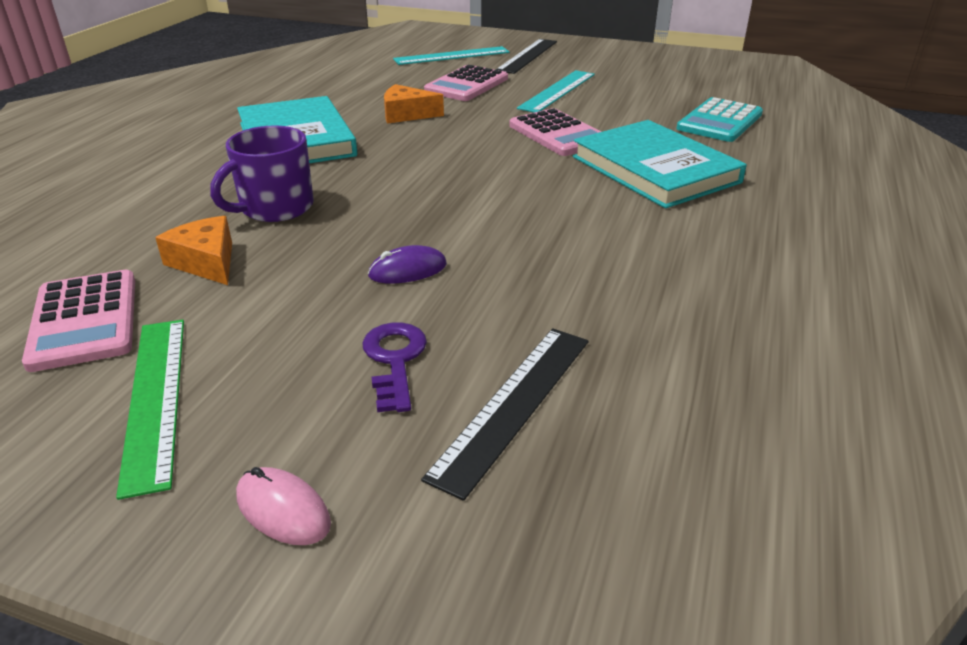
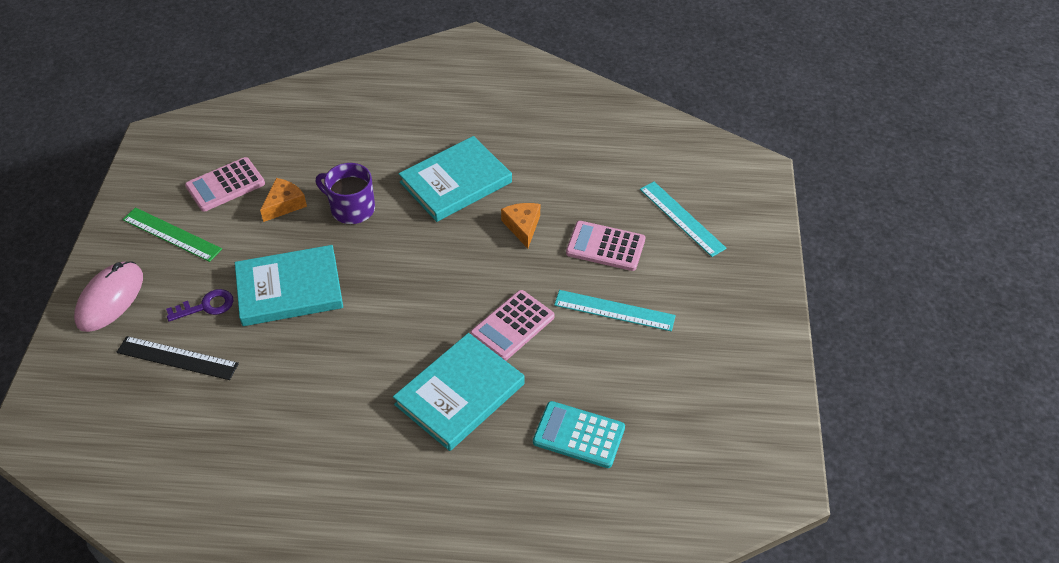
camera: 75 degrees right, 15 degrees up
green ruler [116,320,184,500] -> green ruler turned 60 degrees clockwise [122,207,222,262]
pink mouse [236,467,331,545] -> pink mouse [74,261,143,332], size x1.93
purple mouse [368,245,447,283] -> turquoise book [235,245,343,326]
black ruler [496,39,557,74] -> none

